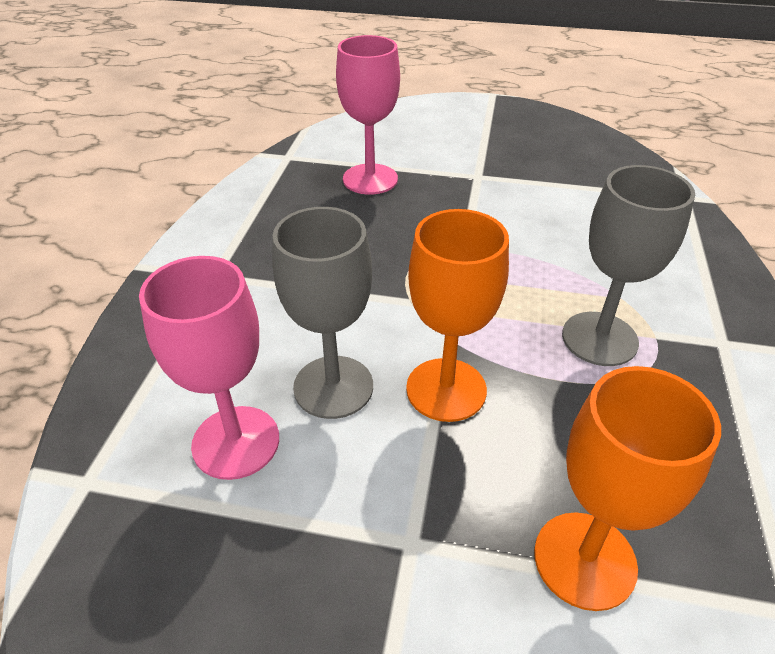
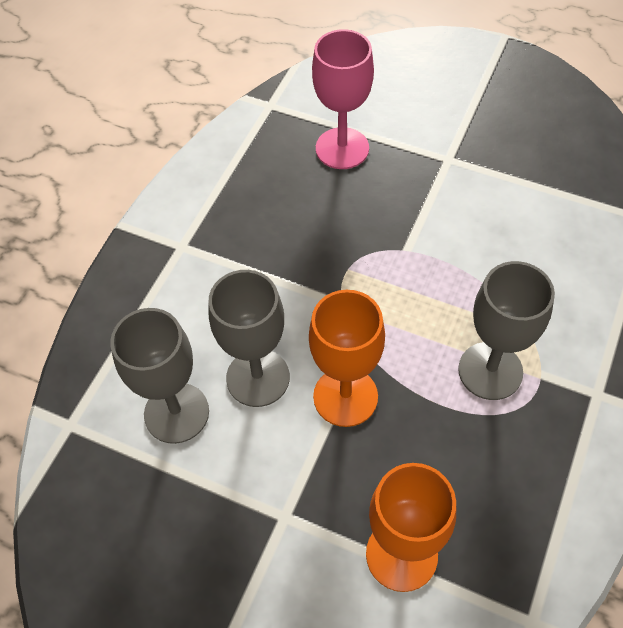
camera: 15 degrees right, 15 degrees up
pink goblet [139,256,279,480] -> grey goblet [110,308,209,444]

